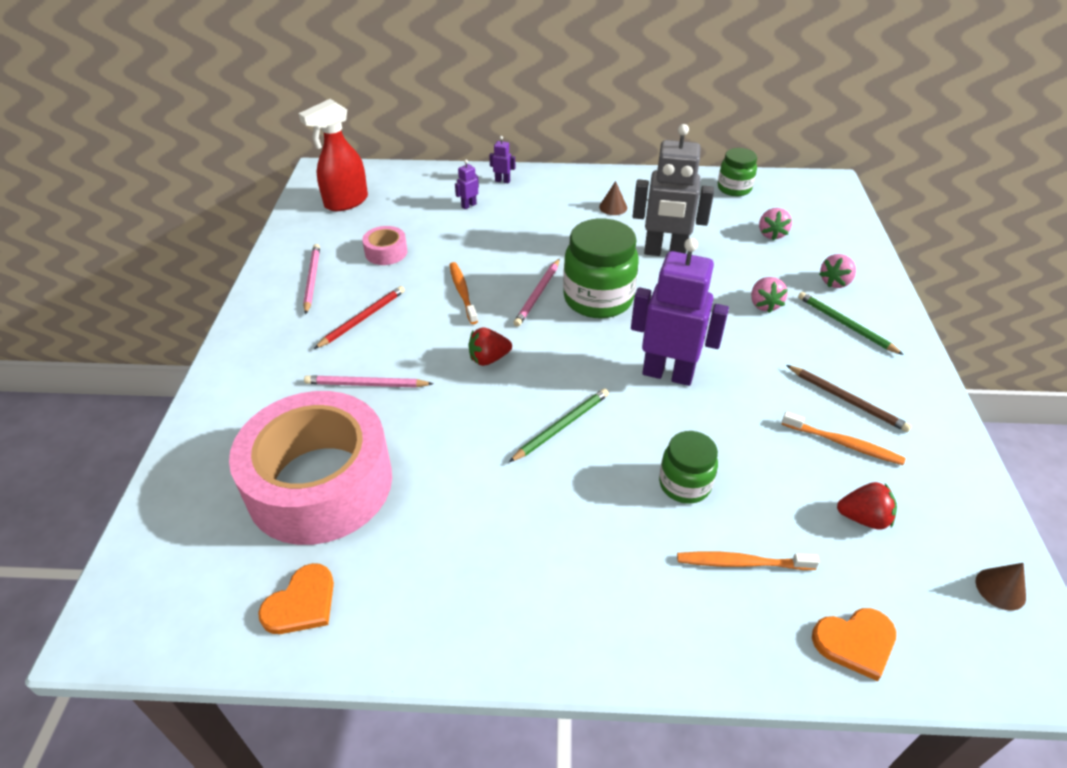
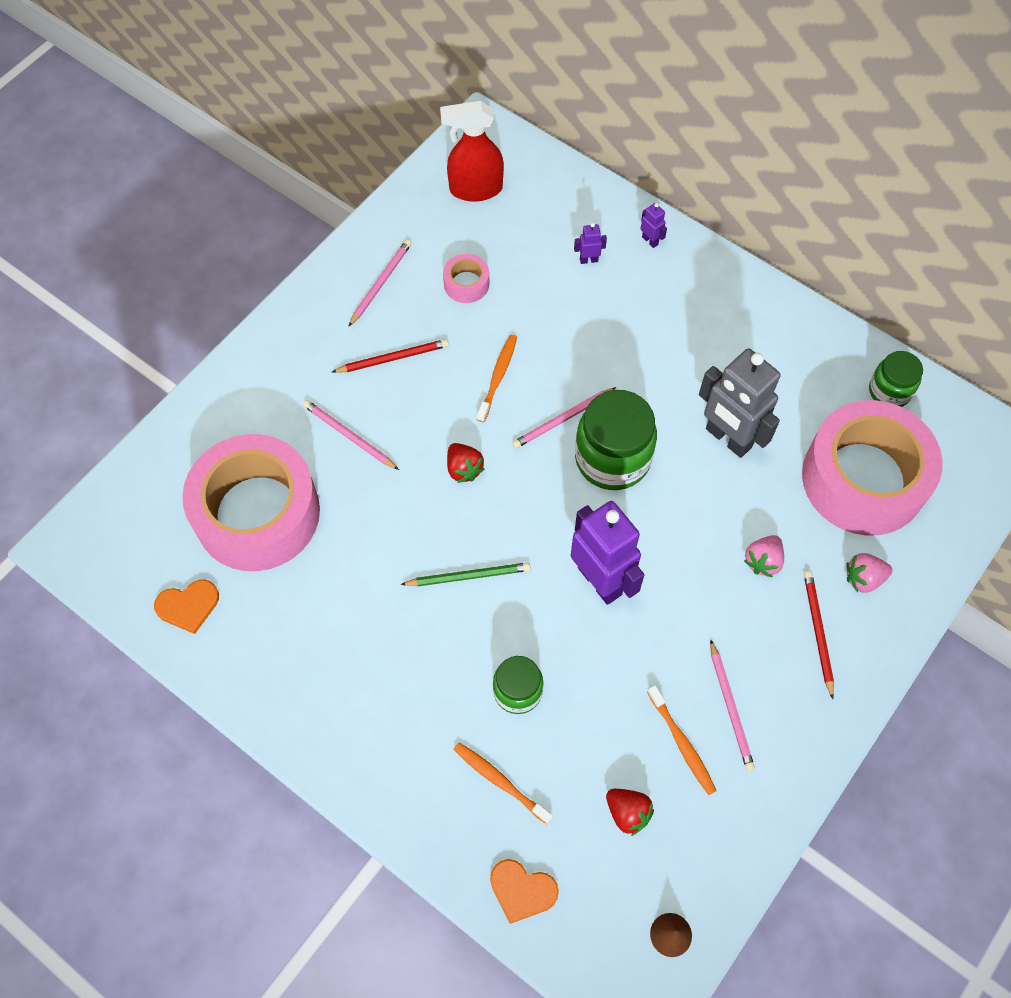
camera: 35 degrees right, 20 degrees up
red strawberry [468,328,512,366] -> red strawberry turned 135 degrees counterclockwise [447,443,485,483]
brown cone [599,181,627,215] -> none
pink strawberry [759,208,792,240] -> pink tape [802,400,943,535]
brown pencil [786,365,912,432] -> pink pencil [710,639,755,771]
green pencil [798,292,904,355] -> red pencil [804,571,834,699]

